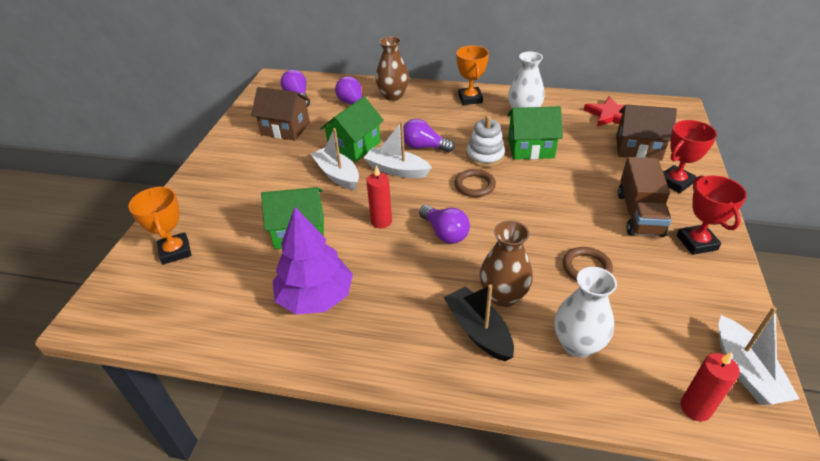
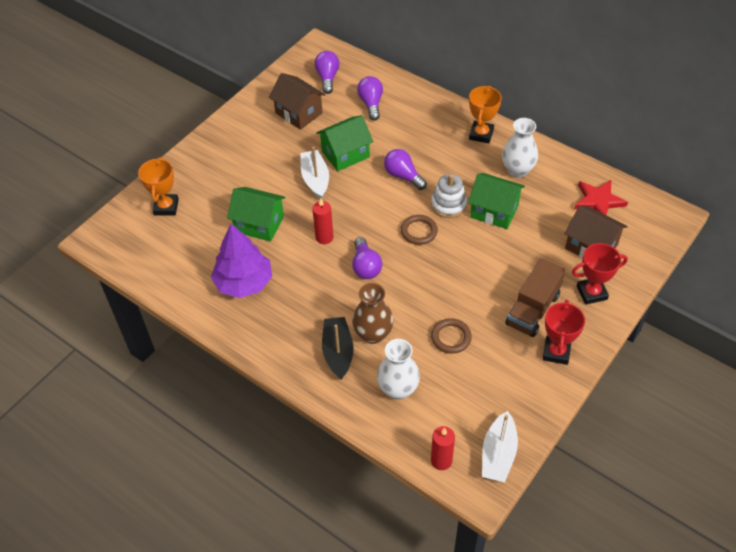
camera: 25 degrees right, 10 degrees up
white boat [364,121,432,178] -> none
brown vase [375,36,409,101] -> none

